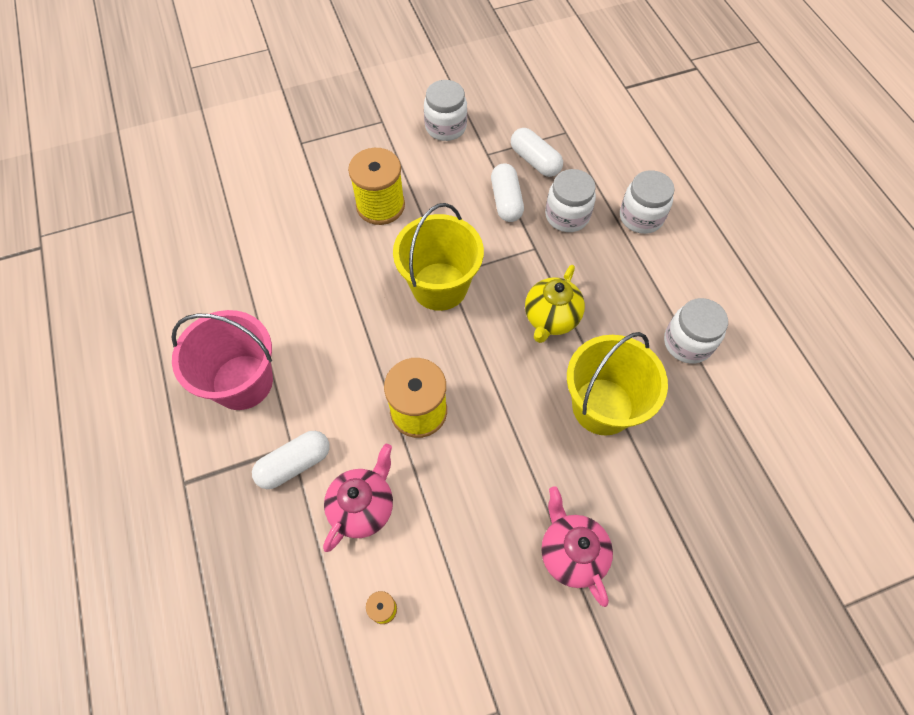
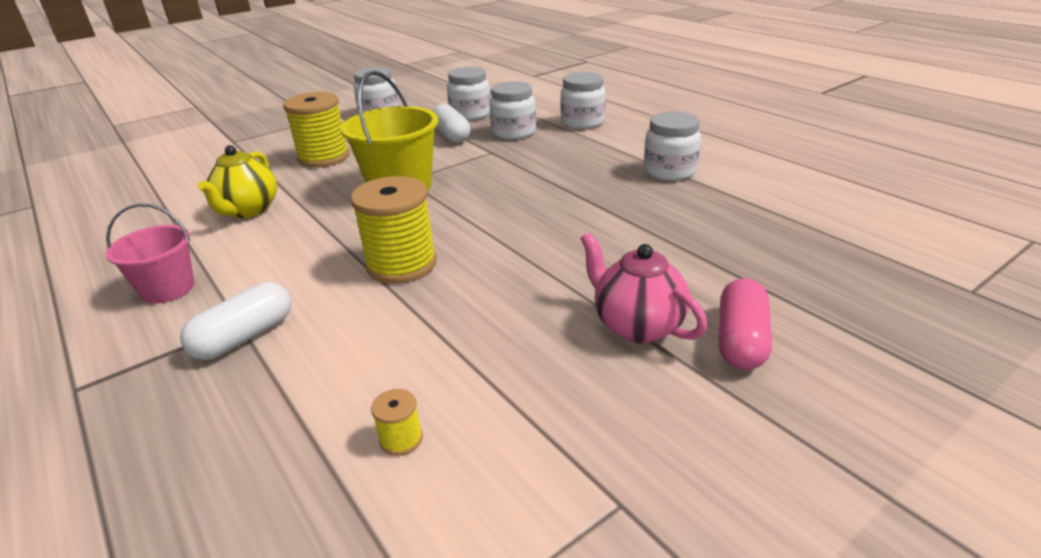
camera: 15 degrees left, 30 degrees down
pink bucket [172,310,273,410] -> pink bucket [106,204,194,304], size x0.62
pink teapot [323,444,393,552] -> none
white capsule [511,128,563,177] -> white jar [447,67,491,121]
yellow teapot [525,265,585,343] -> yellow teapot moved to [198,145,277,218]
yellow bucket [567,332,668,436] -> none
none -> pink capsule [719,278,772,370]

